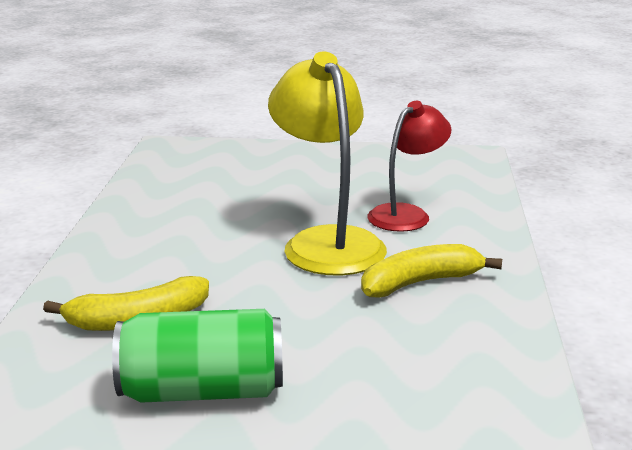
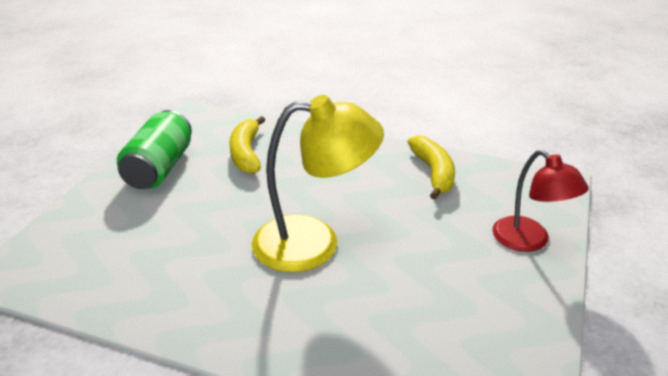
camera: 105 degrees right, 10 degrees up
yellow banana [361,244,502,298] -> yellow banana moved to [408,135,455,200]
red lamp [367,101,451,232] -> red lamp moved to [492,150,589,252]

